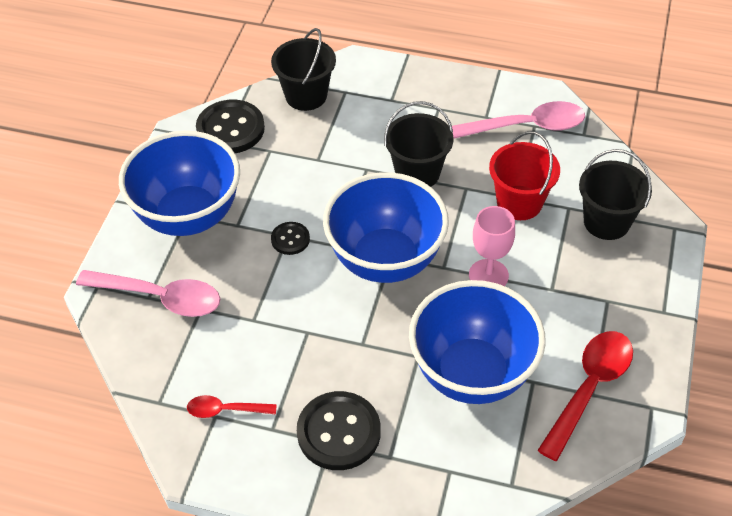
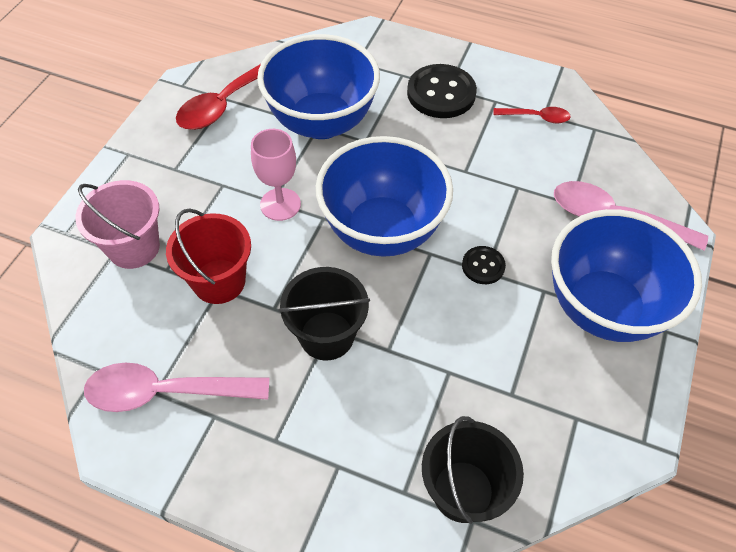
camera: 175 degrees left, 5 degrees up
black button [196,100,265,153] -> none
black bucket [579,149,652,240] -> pink bucket [75,180,160,269]

